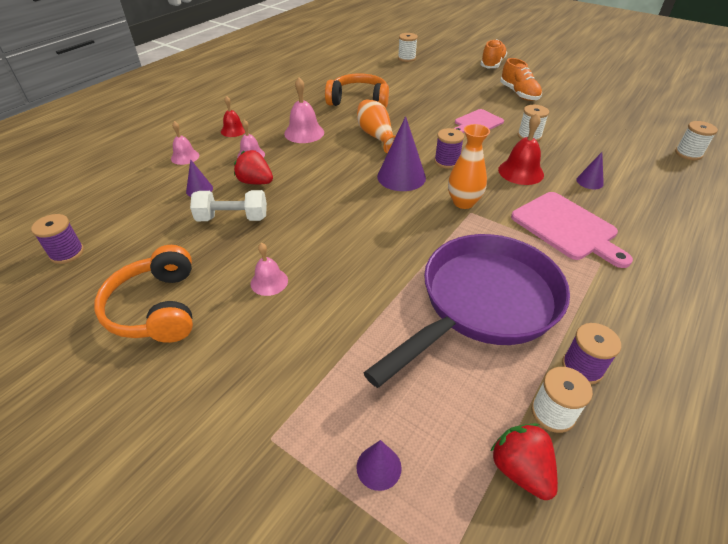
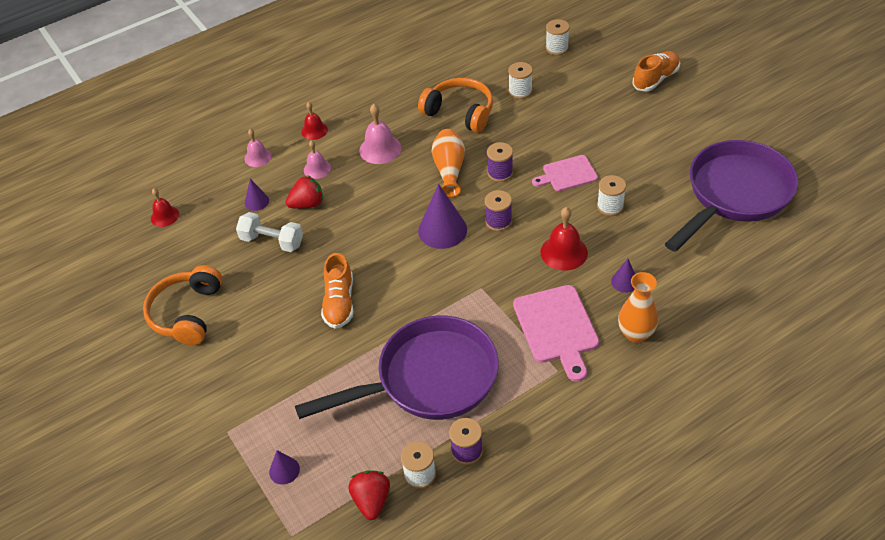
camera: 25 degrees right, 5 degrees up
purple spool [31,214,84,264] -> purple spool moved to [487,142,513,182]
red strawberry [234,150,273,184] -> red strawberry turned 105 degrees clockwise [286,176,323,209]
pink bell [250,243,288,296] -> none
orange vase [448,124,490,209] -> orange vase moved to [618,272,658,343]
orange shoe [500,58,542,101] -> orange shoe moved to [321,253,354,329]
white spool [675,121,718,160] -> white spool moved to [508,62,533,99]
none -> red bell [151,188,179,227]
none -> purple pan [665,140,798,252]

